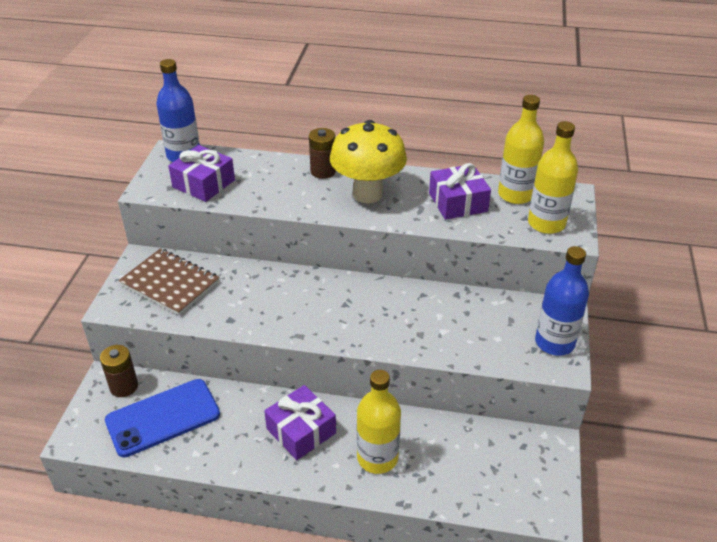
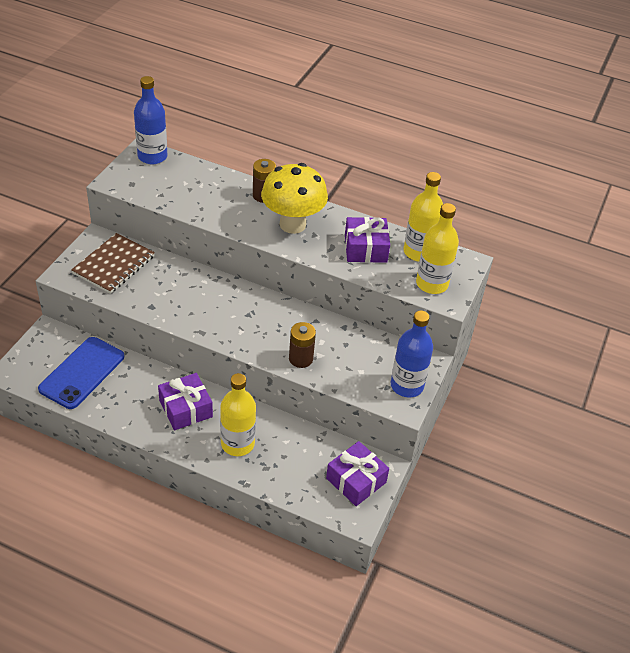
camera: 10 degrees right, 5 degrees up
brown battery [100,345,138,397] -> brown battery moved to [289,322,316,368]
blue phone [105,379,220,457] -> blue phone turned 45 degrees counterclockwise [38,337,124,409]
brown notebook [118,248,220,316] -> brown notebook turned 75 degrees clockwise [71,233,155,294]
purple gift [168,145,235,202] -> purple gift moved to [326,441,389,506]

